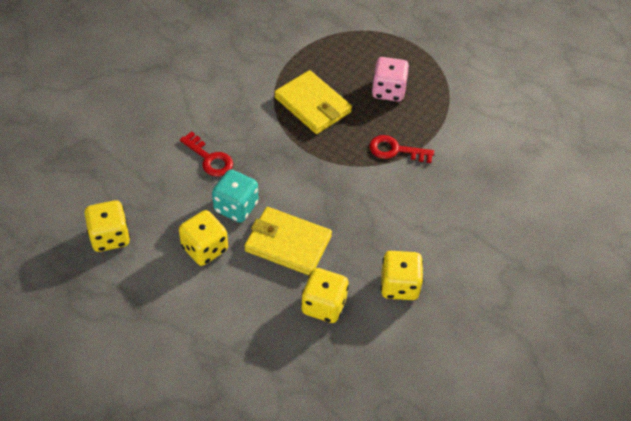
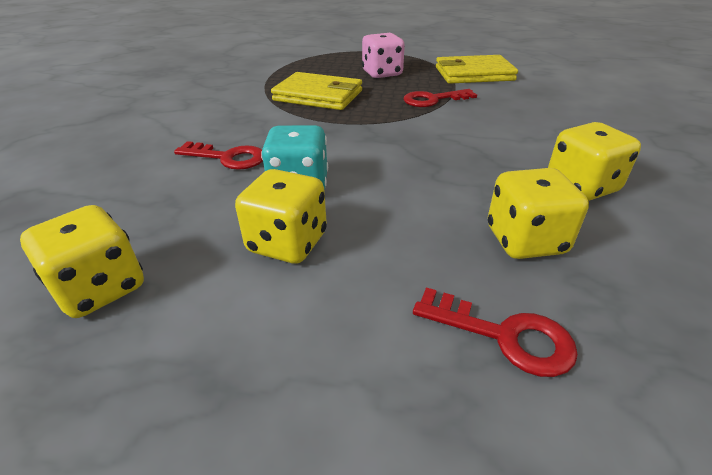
camera: 25 degrees left, 15 degrees down
yellow wallet [244,207,332,275] -> yellow wallet moved to [436,55,518,84]
none -> red key [413,287,578,377]

